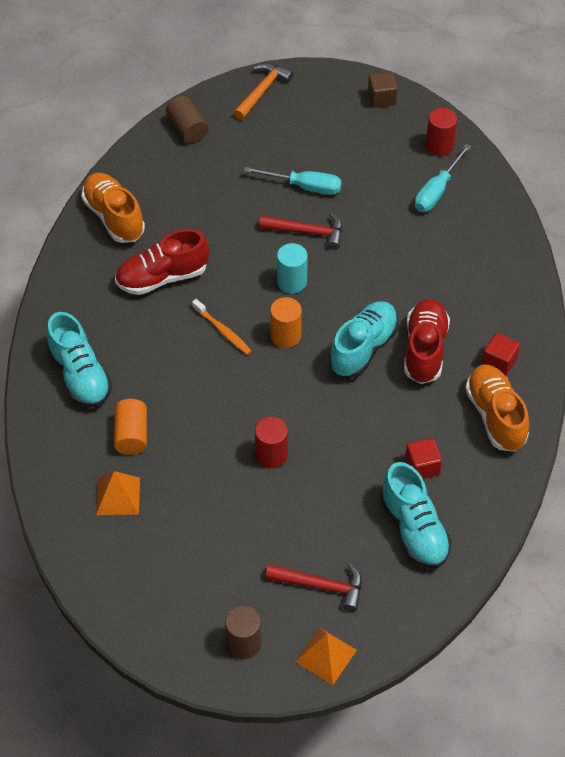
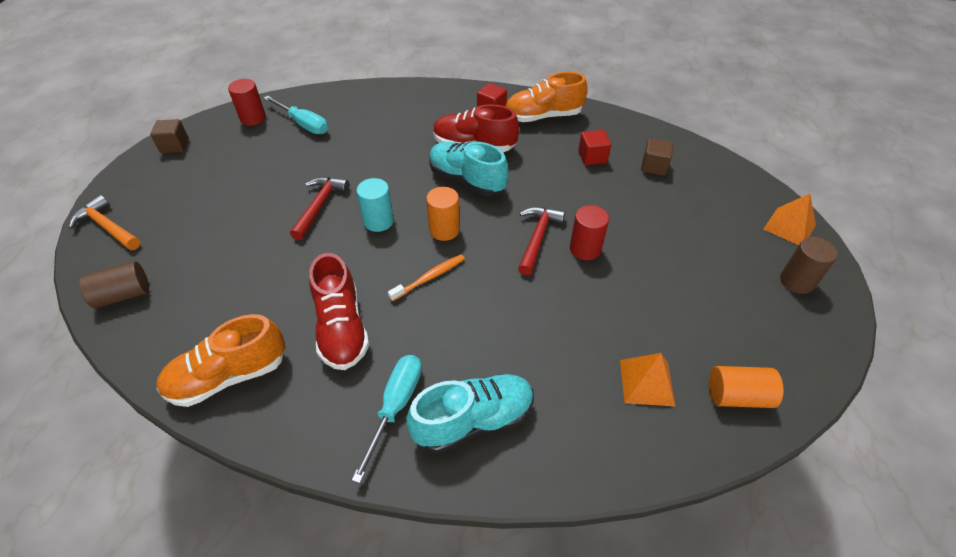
camera: 85 degrees left, 5 degrees down
orange cylinder [114,399,147,455] -> orange cylinder moved to [709,366,783,408]
turquoise screwdriver [244,167,342,195] -> turquoise screwdriver moved to [352,355,422,483]
red hammer [266,563,362,612] -> red hammer moved to [518,207,565,276]
turquoise shoe [380,462,452,568] -> brown cube [641,138,673,176]

